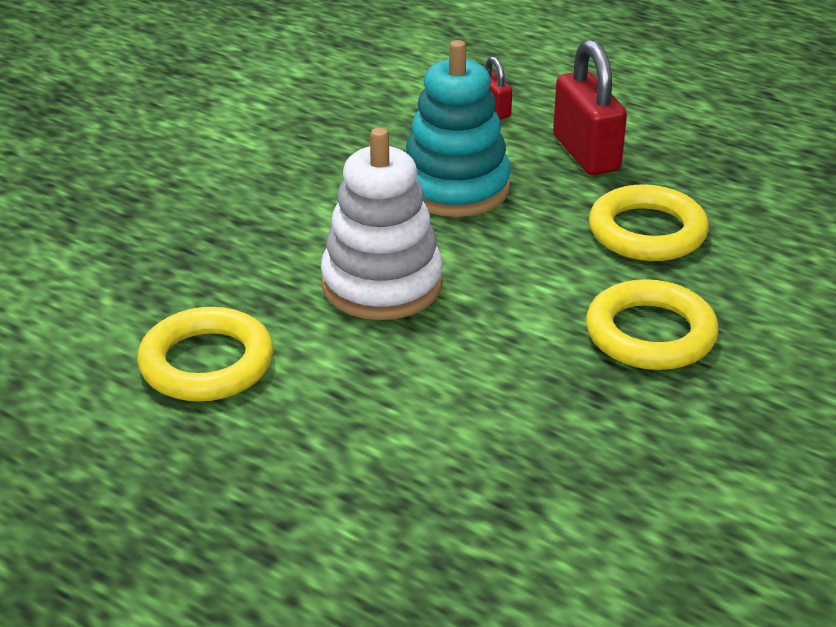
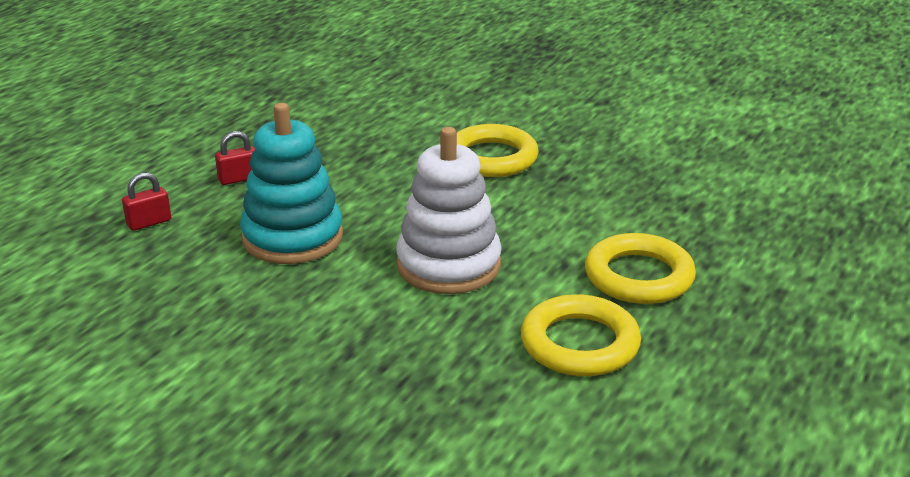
camera: 95 degrees left, 5 degrees down
red padlock [553,39,627,175] -> red padlock [215,131,255,185], size x0.50
yellow ring [589,184,709,261] -> yellow ring moved to [585,233,696,304]

